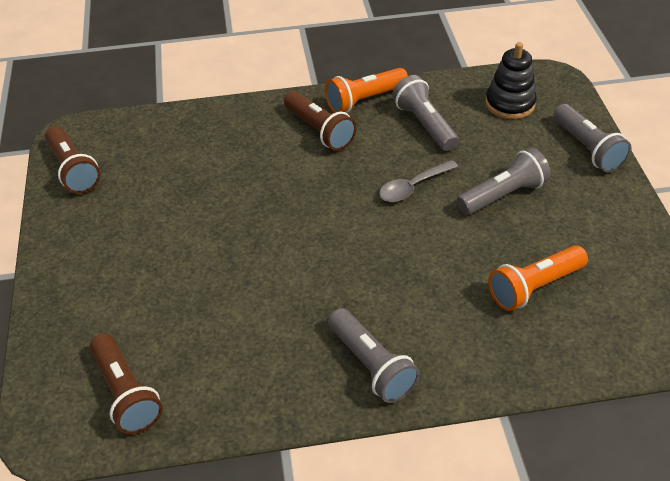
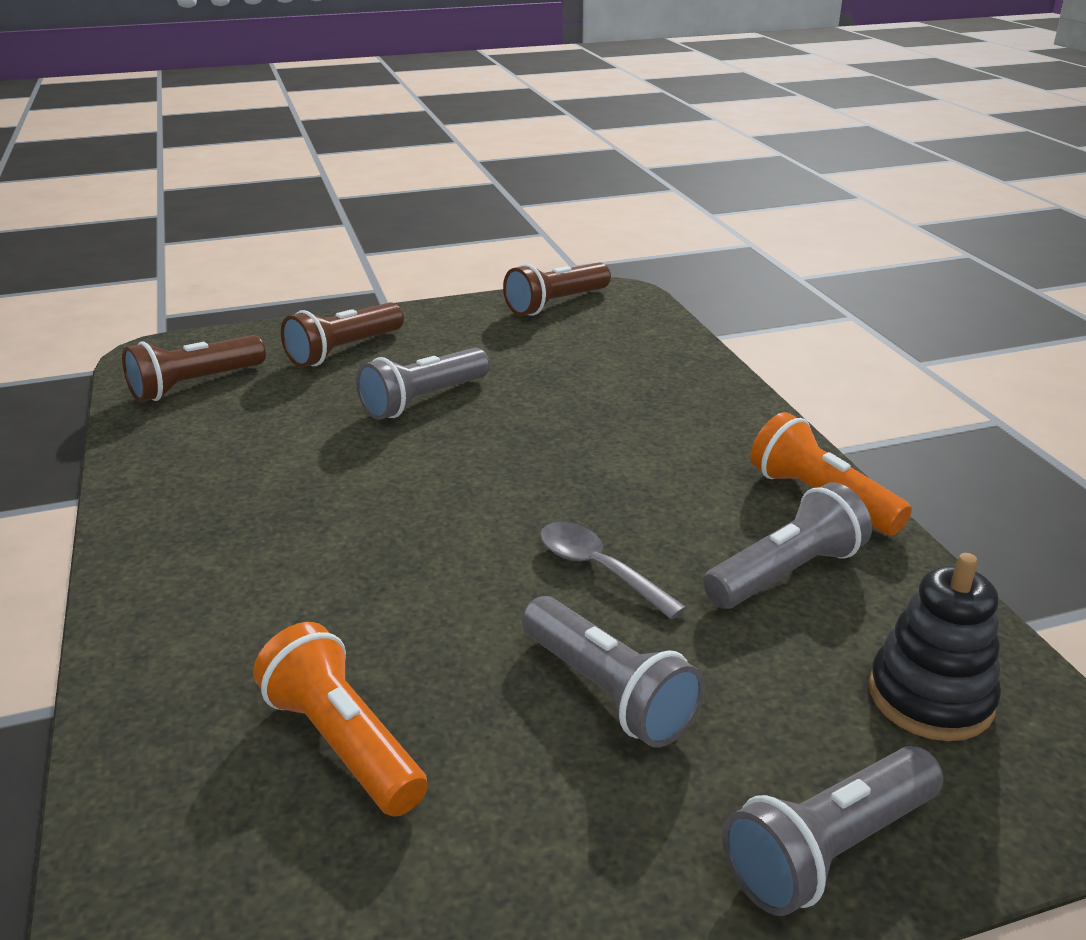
camera: 80 degrees right, 15 degrees down
brown flashlight [284,91,357,151] -> brown flashlight moved to [281,302,404,367]
grey flashlight [328,308,420,403] -> grey flashlight moved to [356,348,490,420]

